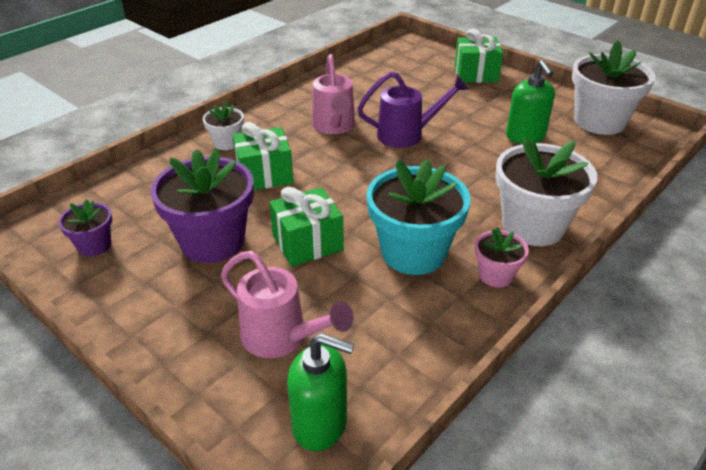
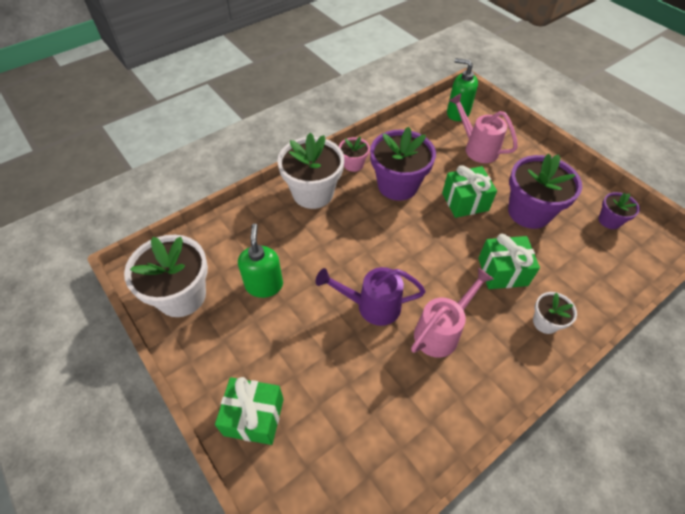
camera: 170 degrees left, 15 degrees up
pink watering can [312,54,355,134] -> pink watering can turned 45 degrees clockwise [411,268,494,358]
turquoise flower pot [366,159,471,275] -> purple flower pot [370,127,436,201]

